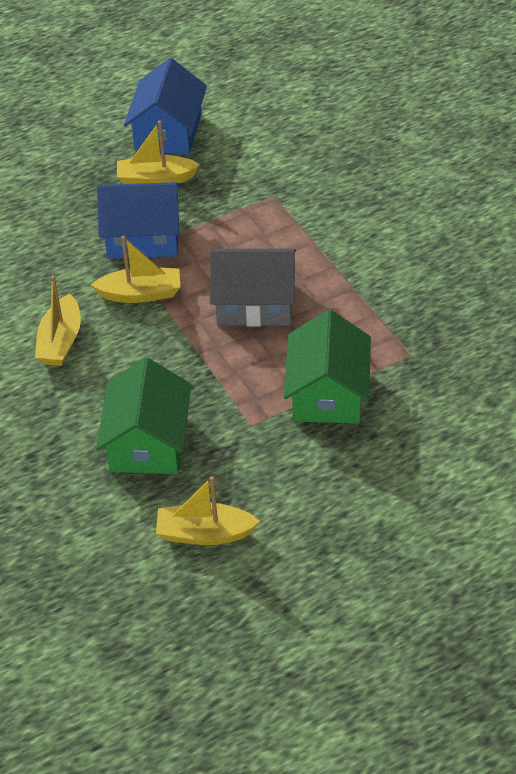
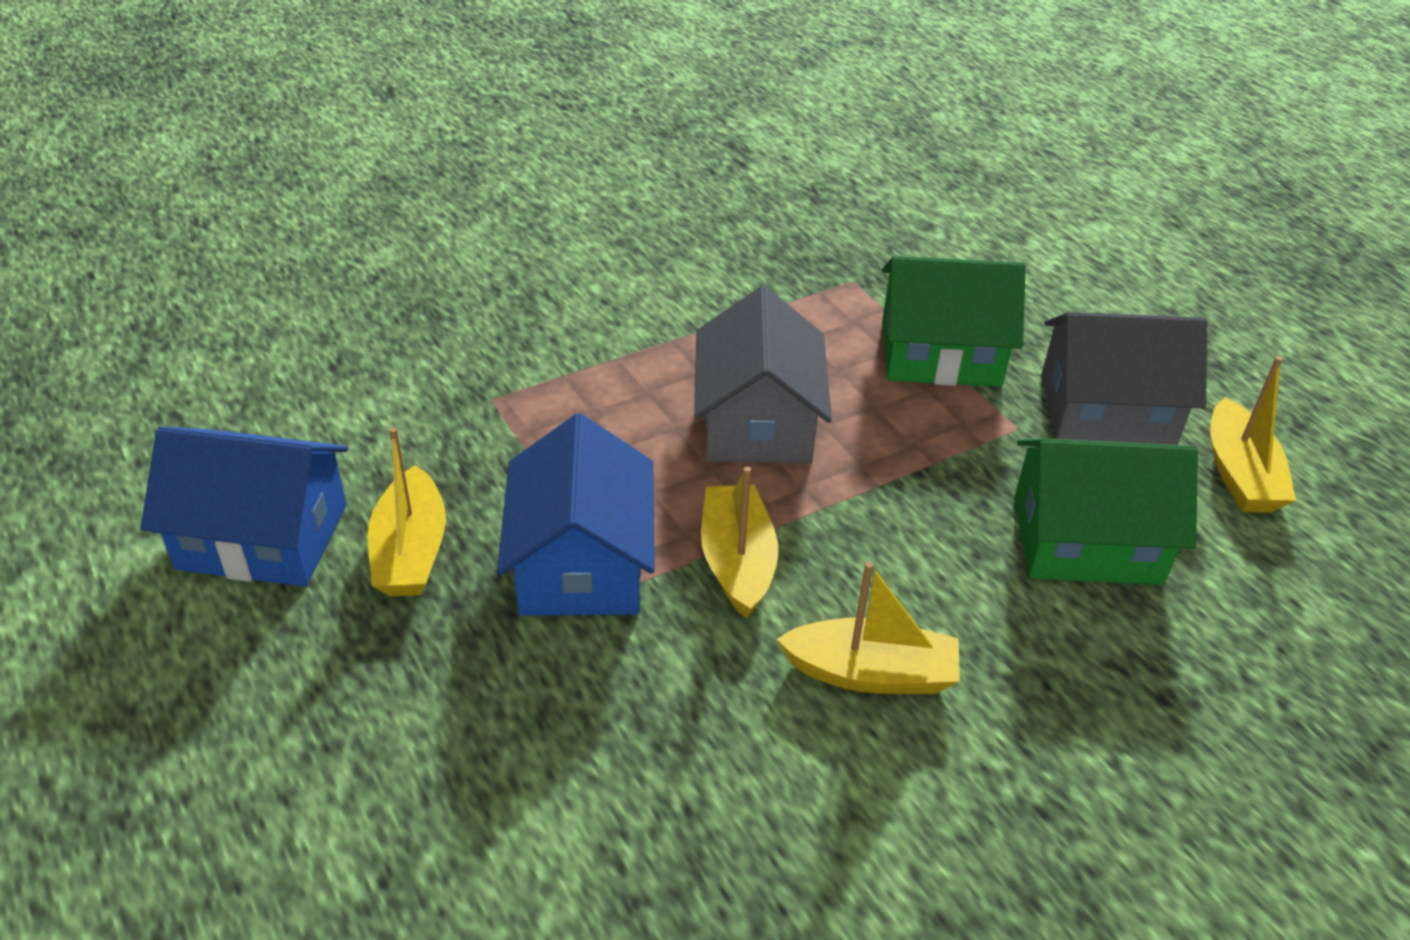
camera: 95 degrees left, 5 degrees down
none -> grey house [1041,312,1207,445]

